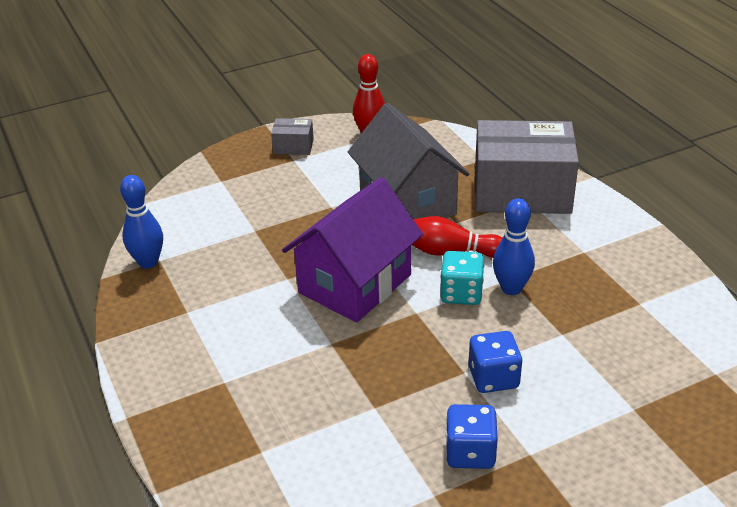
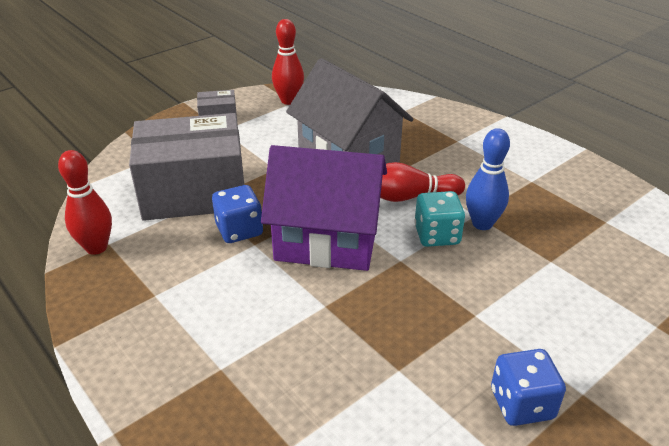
camera: 15 degrees left, 0 degrees up
blue bowling pin [120,175,163,269] -> red bowling pin [58,150,112,255]
purple house [282,177,423,322] -> purple house turned 75 degrees clockwise [261,145,387,271]
blue dice [468,331,522,393] -> blue dice moved to [212,185,263,243]
grey box [475,120,579,214] -> grey box moved to [129,113,244,221]

